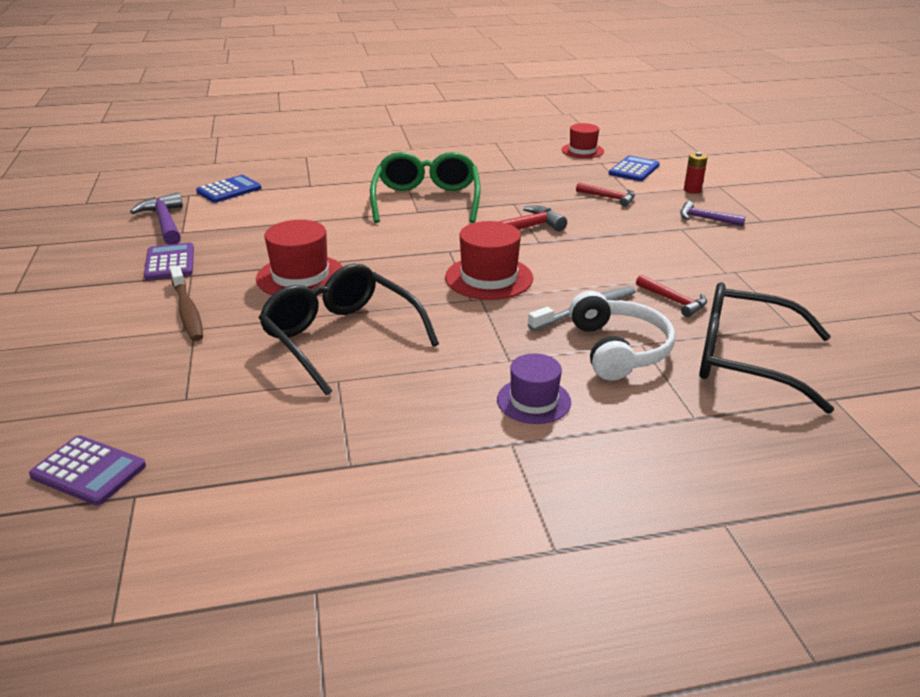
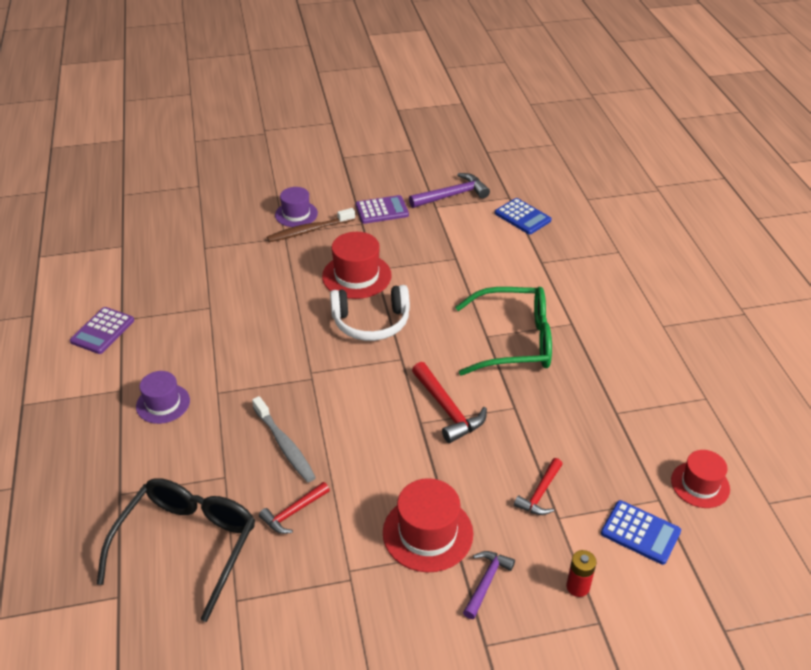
camera: 90 degrees right, 10 degrees up
purple calculator [29,435,146,506] -> purple calculator moved to [70,307,134,354]
black glasses [259,264,439,395] -> none
red hat [445,221,533,300] -> red hat moved to [383,478,473,572]
white headphones [569,291,675,381] -> white headphones moved to [330,285,410,341]
none -> purple hat [275,187,318,227]

